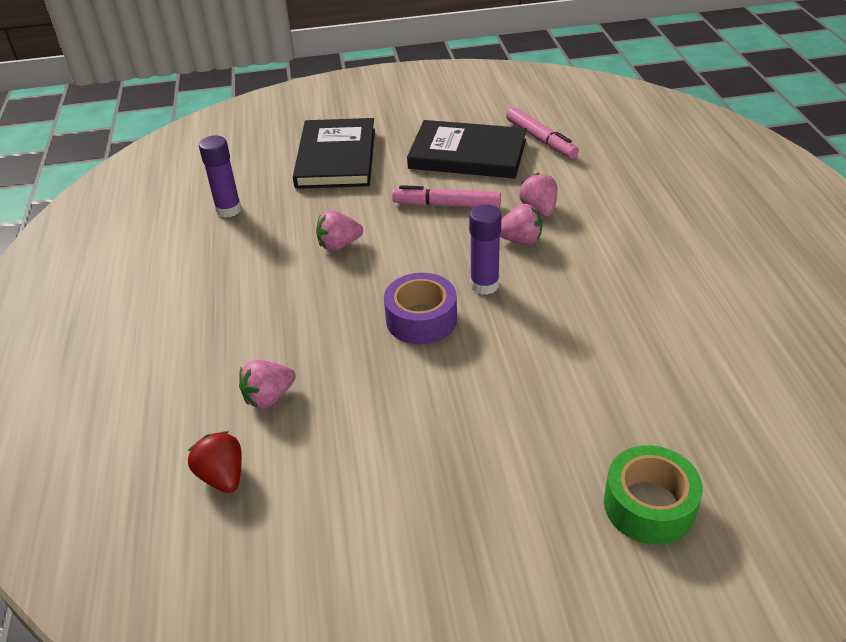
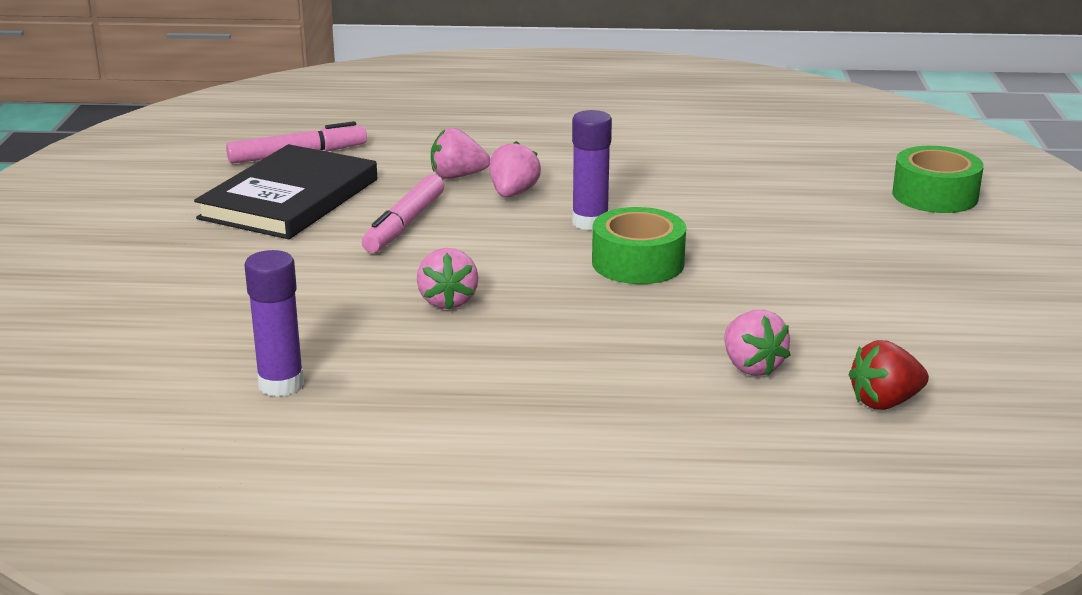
camera: 80 degrees left, 15 degrees down
black book [293,118,375,189] -> none
purple tape [384,273,457,345] -> green tape [592,207,686,284]

